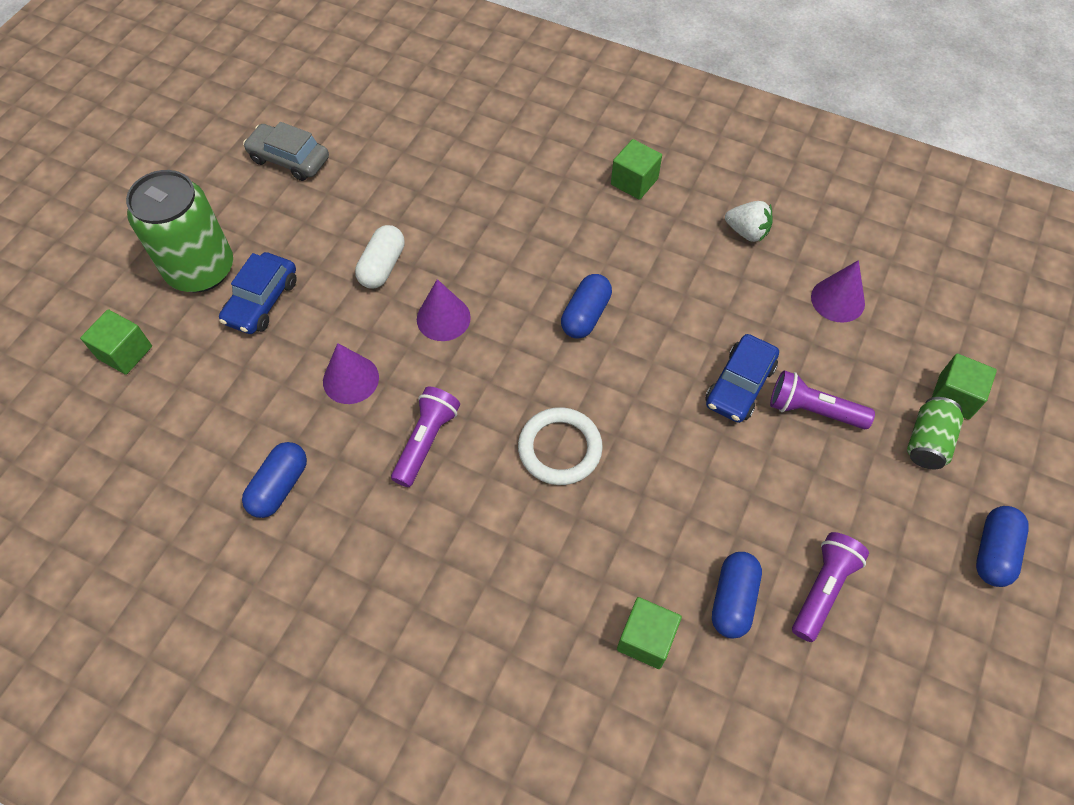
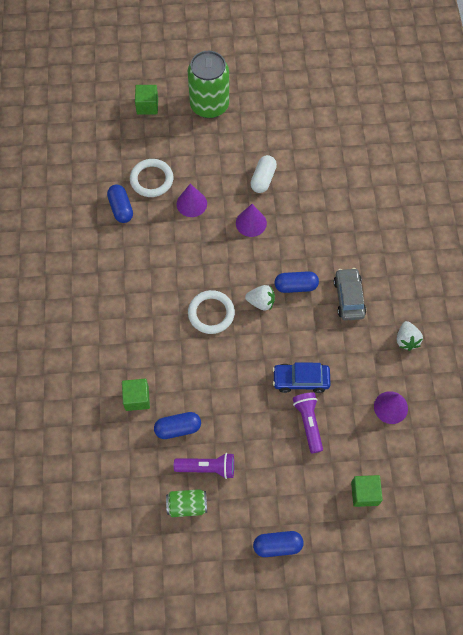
camera: 60 degrees right, 5 degrees up
blue car [219,252,297,334] -> none
blue capsule [242,442,307,518] -> blue capsule turned 75 degrees clockwise [107,184,133,223]
grey car [243,122,329,181] -> grey car moved to [334,268,366,321]
white capsule [355,225,405,289] -> white capsule turned 60 degrees counterclockwise [250,155,277,193]
purple flashlight [391,387,460,487] -> none
green cube [611,139,662,200] -> none
green can [907,397,963,469] -> green can moved to [166,489,207,517]
none -> white ring [130,159,173,197]
none -> white strawberry [245,285,275,310]

